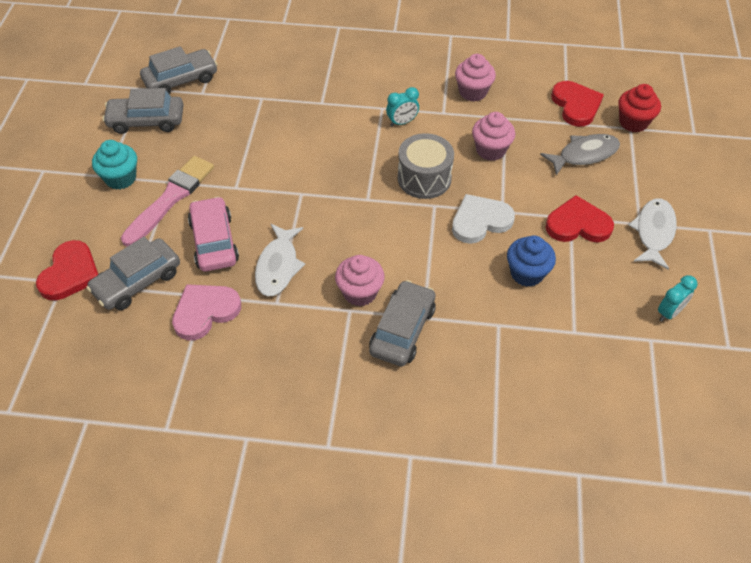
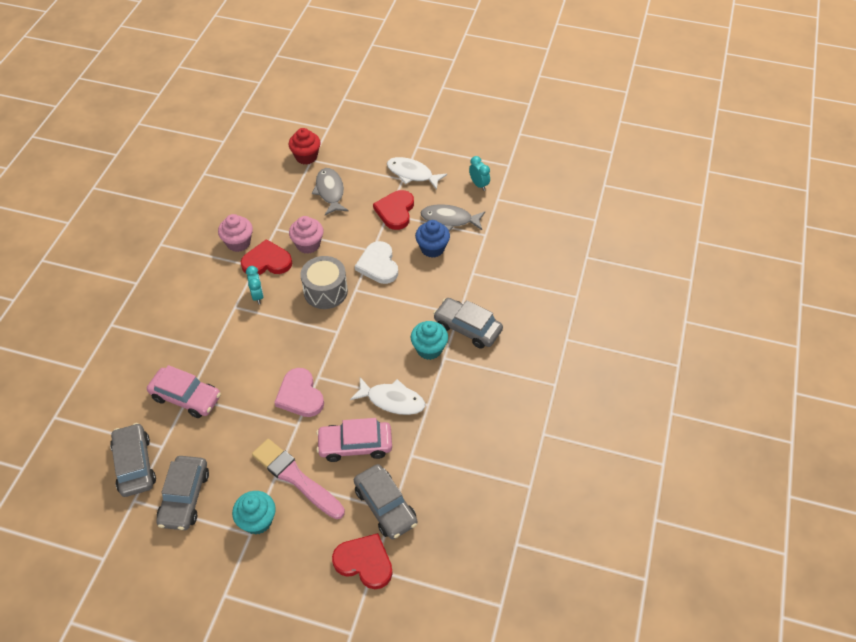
camera: 80 degrees left, 0 degrees up
pink heart [172,284,241,340] -> pink heart moved to [274,368,324,417]
pink cupcake [335,255,385,306] -> turquoise cupcake [411,321,448,360]
red heart [551,81,604,127] -> red heart moved to [241,239,292,275]
none -> pink car [147,365,221,418]
none -> grey fish [421,204,485,232]

